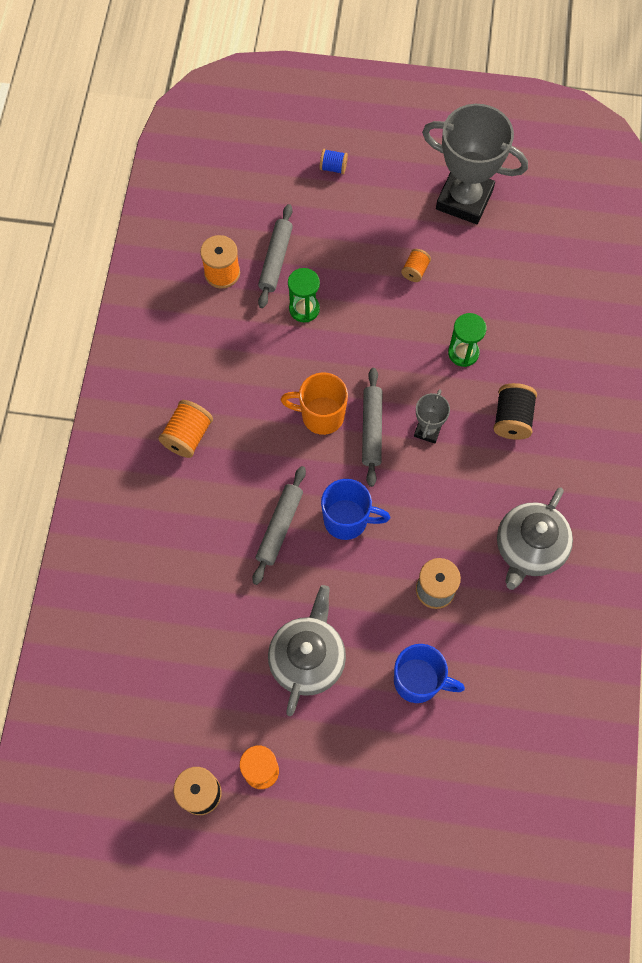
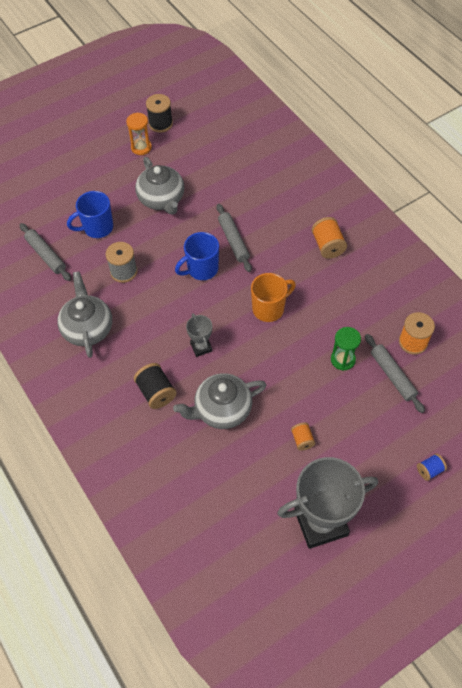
camera: 140 degrees right, 10 degrees down
grey rolling pin [362,368,382,487] -> grey rolling pin moved to [20,223,71,281]
green hourglass [448,313,486,367] -> grey teapot [173,373,266,429]

